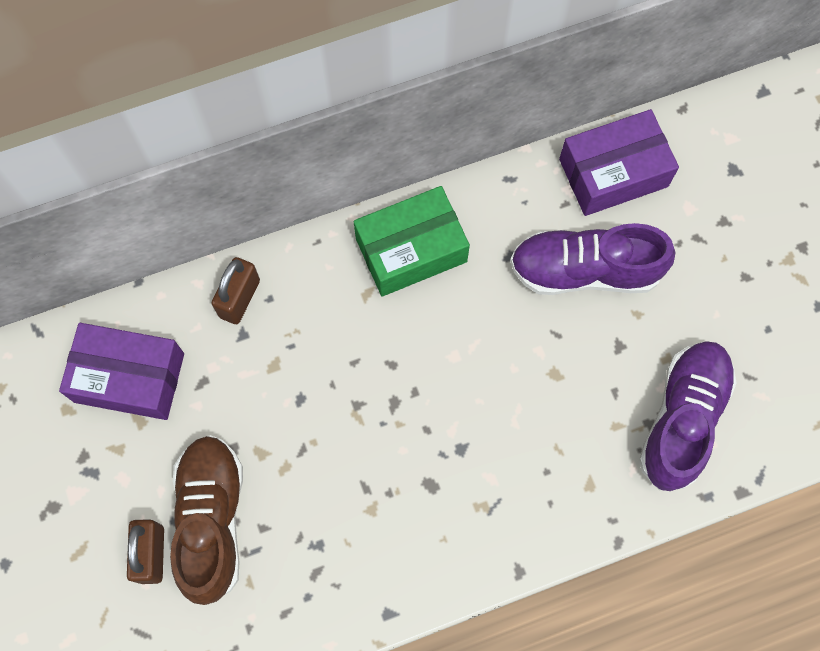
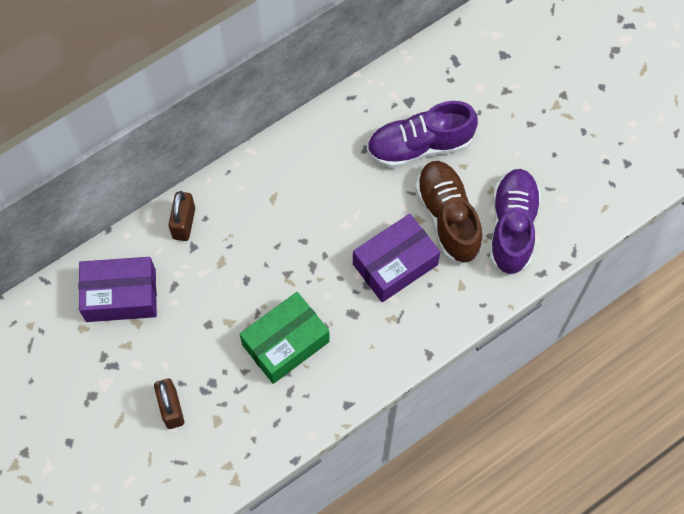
camera: 15 degrees left, 5 degrees down
brown shoe [170,435,243,605] -> brown shoe moved to [415,161,483,263]
green box [354,186,470,297] -> green box moved to [240,292,330,384]
purple box [559,109,679,216] -> purple box moved to [353,214,440,302]

